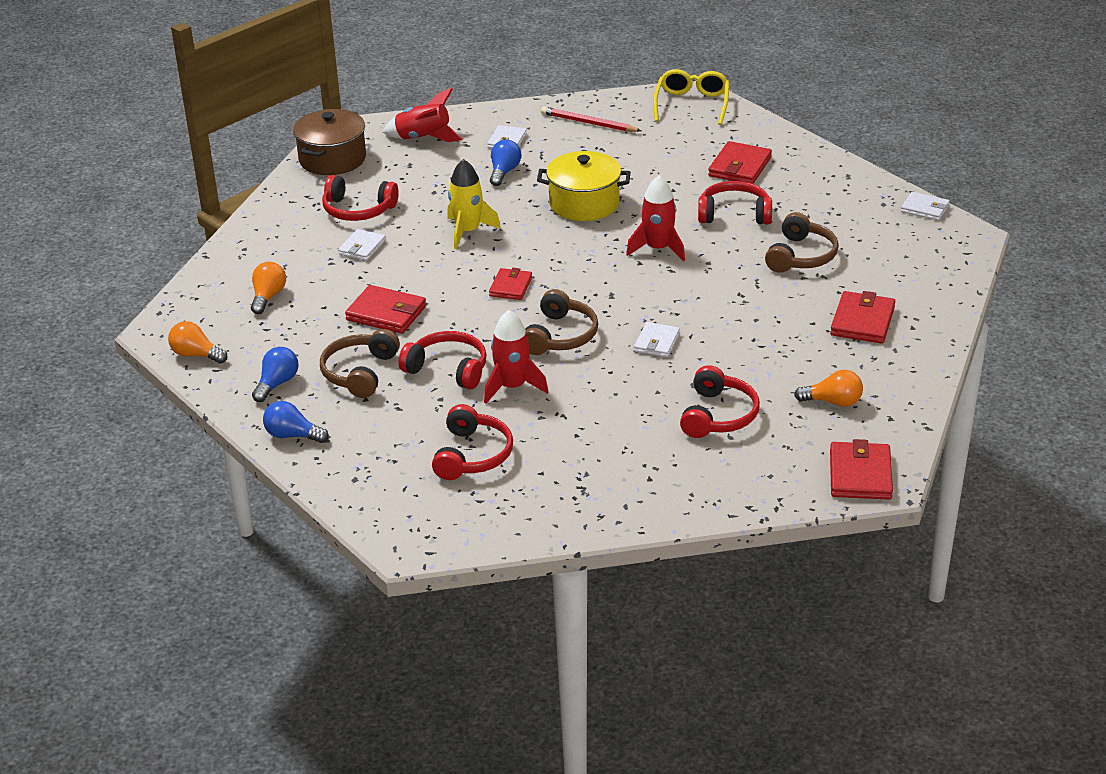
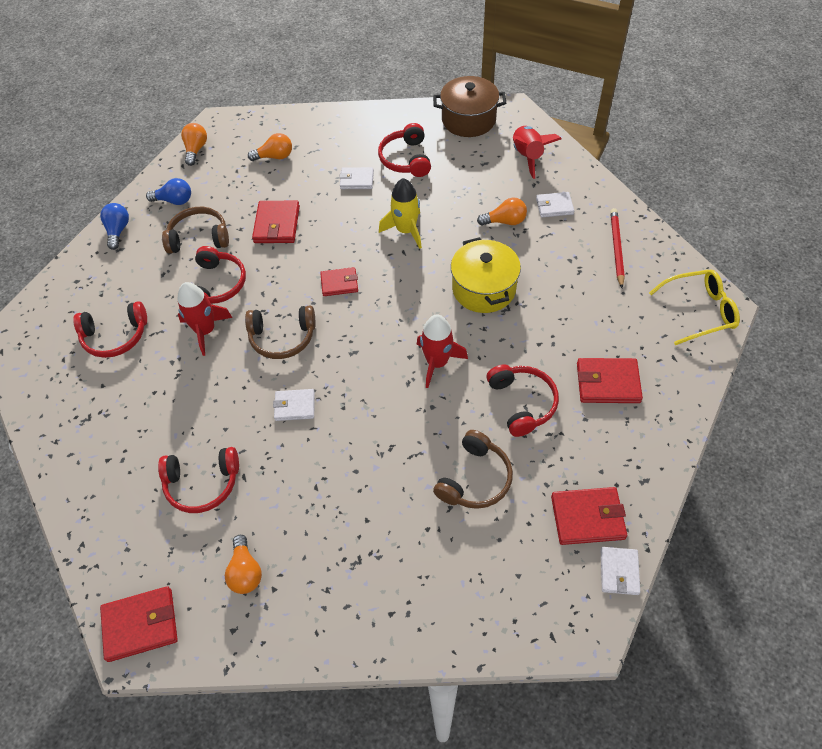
camera: 70 degrees right, 20 degrees up
blue light bulb [490,139,521,186] -> orange light bulb [477,197,527,226]
brown headphones [765,212,839,273] -> brown headphones turned 60 degrees counterclockwise [433,430,513,509]
red wallet [830,291,895,343] -> red wallet moved to [551,487,627,545]

